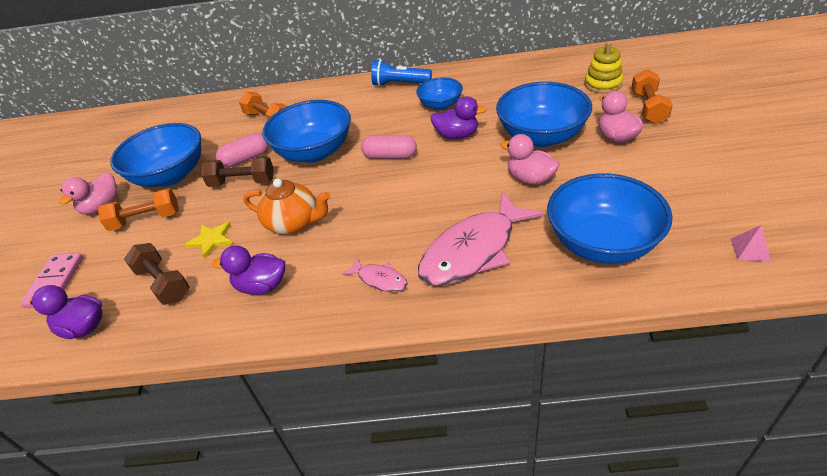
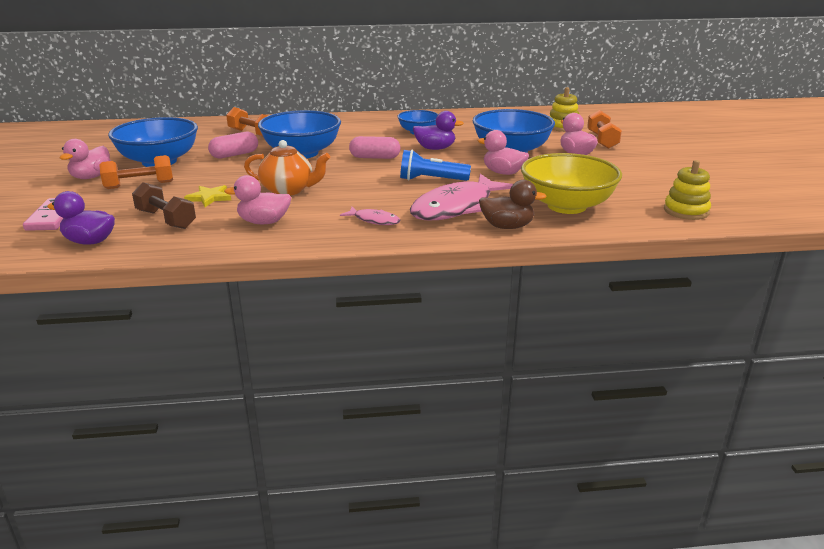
camera: 10 degrees left, 15 degrees down
brown dumbbell [202,156,274,187] -> none
purple duck [212,246,285,295] -> pink duck [224,175,291,224]
blue flashlight [371,60,432,87] -> blue flashlight moved to [400,150,471,181]
blue bowl [547,173,672,264] -> yellow bowl [521,153,622,214]
pink pyramid [731,225,771,261] -> yellow stacking toy [664,160,711,220]
none -> brown duck [479,180,547,229]

